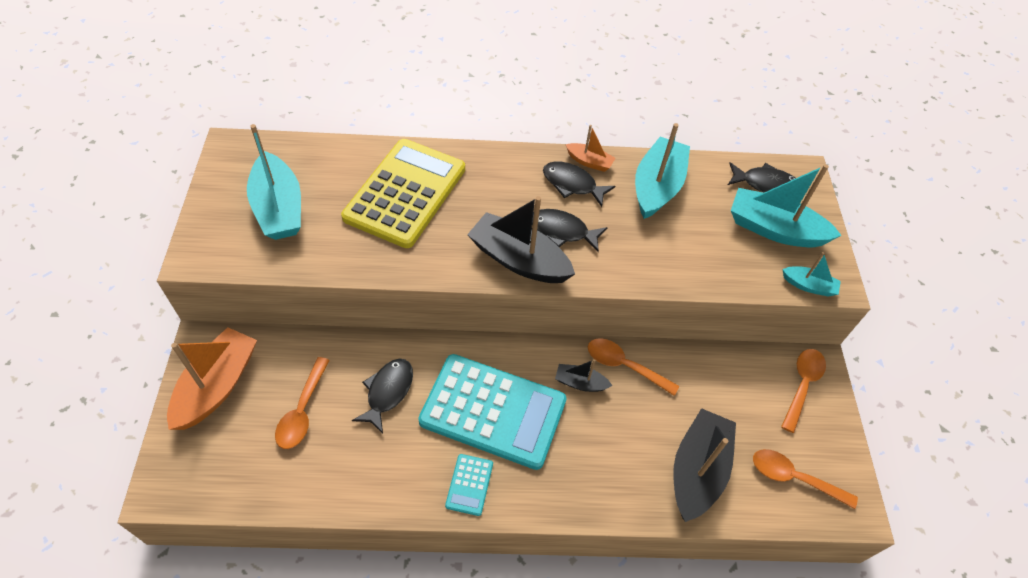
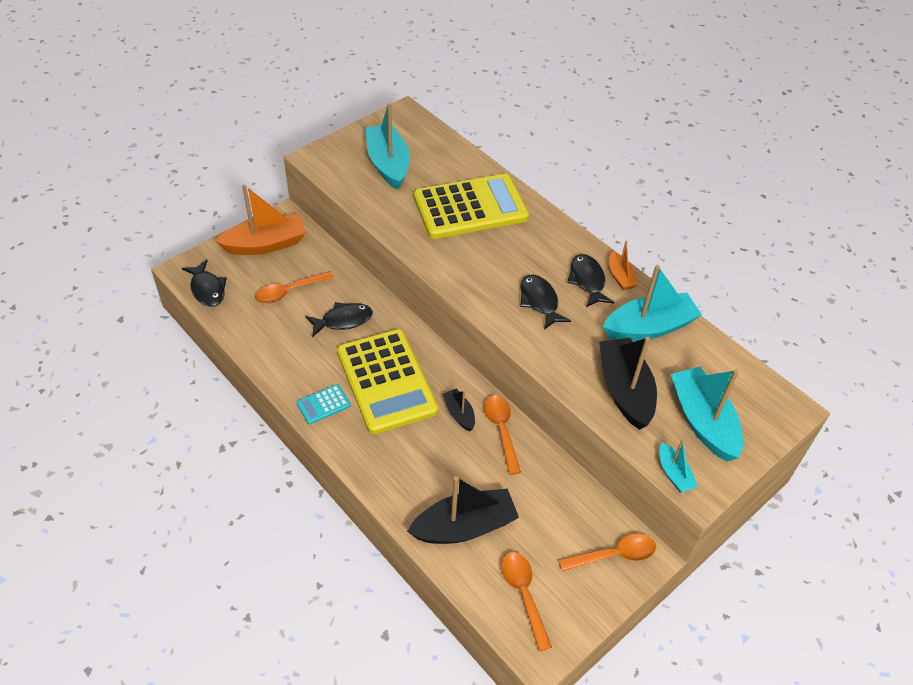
camera: 50 degrees right, 5 degrees down
turquoise boat [247,124,301,240] -> turquoise boat turned 135 degrees clockwise [366,103,410,190]
turquoise calculator [418,354,566,470] -> yellow calculator [337,329,438,434]
black boat [467,196,575,283] -> black boat moved to [599,337,657,430]
black fish [728,162,796,192] -> black fish moved to [182,260,227,307]

